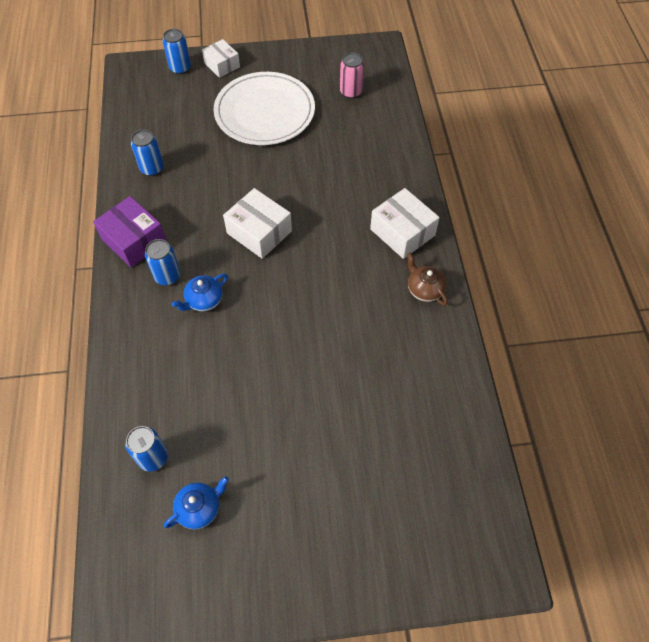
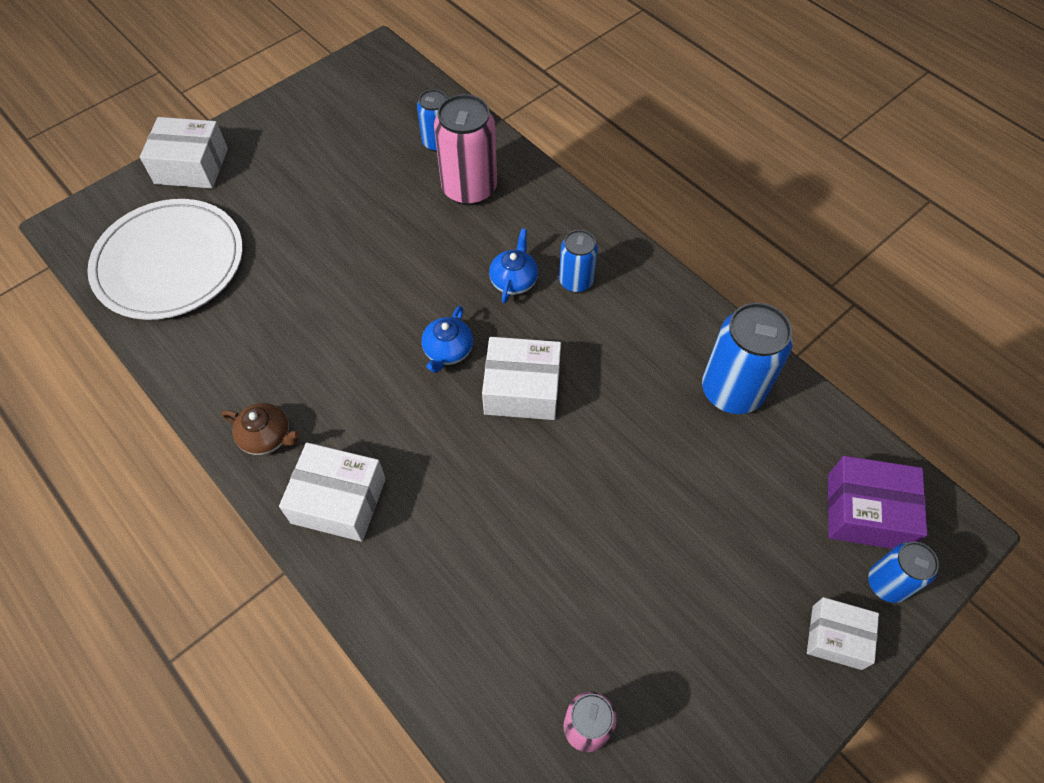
camera: 145 degrees right, 0 degrees up
purple box [93,196,167,268] -> purple box moved to [828,456,927,549]
blue can [131,130,164,176] -> blue can [702,302,793,414], size x1.71
blue teapot [164,476,229,529] -> blue teapot moved to [422,306,473,373]
white plate [214,72,315,145] -> white plate moved to [87,199,243,320]
none -> white box [140,117,228,189]
none -> pink can [434,94,497,205]

